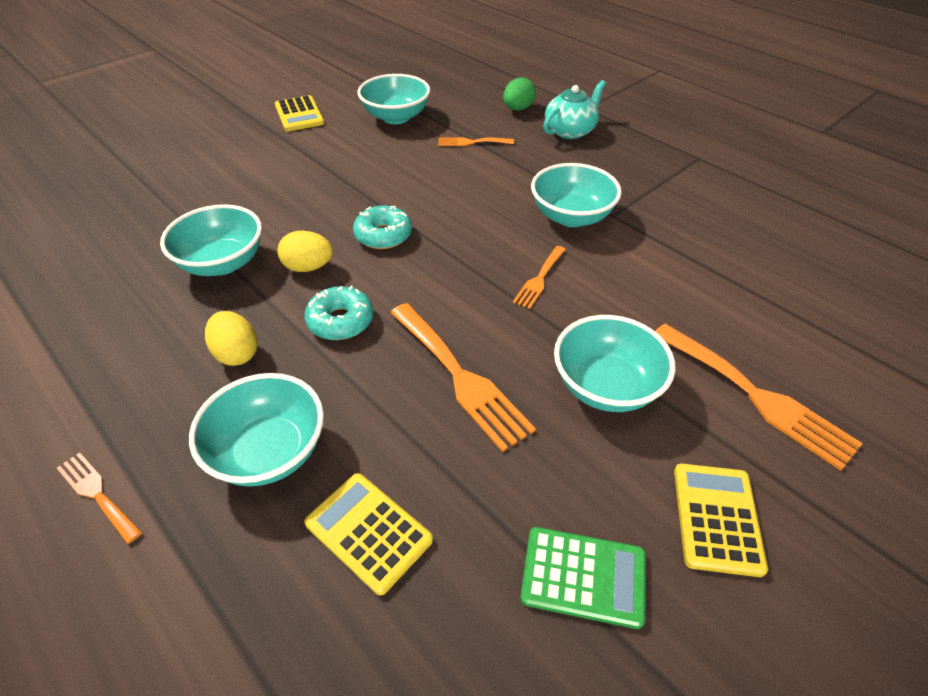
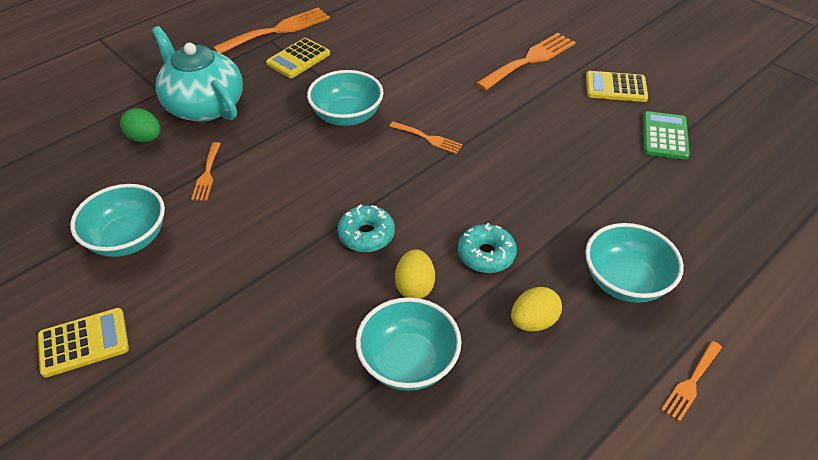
camera: 90 degrees left, 0 degrees up
yellow calculator [304,473,433,596] -> yellow calculator moved to [266,38,330,78]
orange fork [390,303,536,452] -> orange fork moved to [213,7,330,53]
turquoise teapot [543,80,606,139] -> turquoise teapot [152,26,243,122], size x1.56
turquoise bowl [554,315,676,412] -> none

